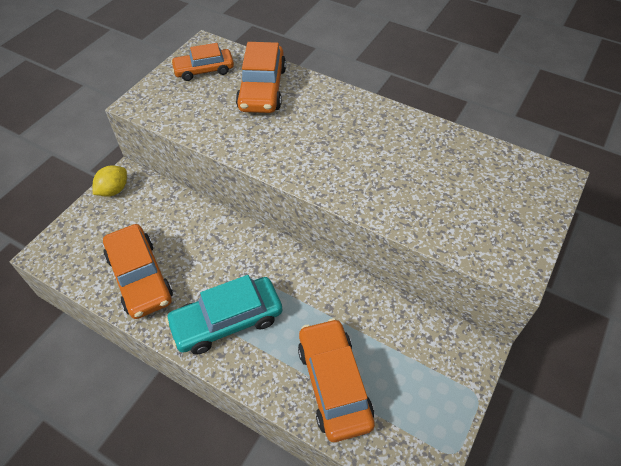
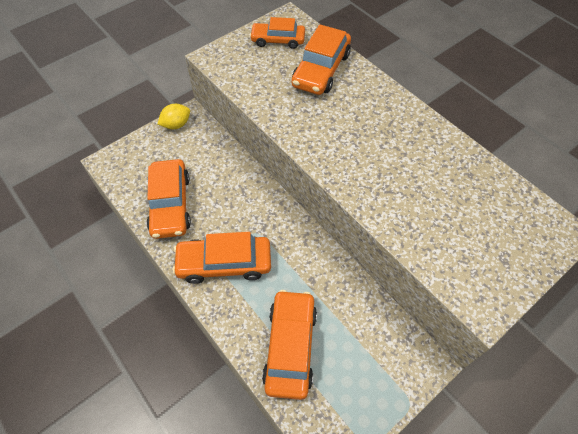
camera: 20 degrees right, 5 degrees up
turquoise car [165,275,283,355] -> orange car [172,232,271,284]

